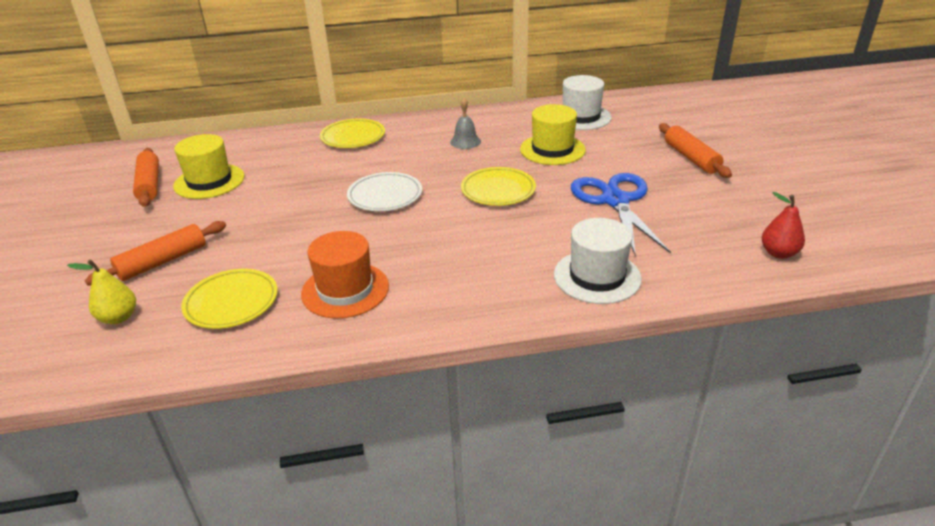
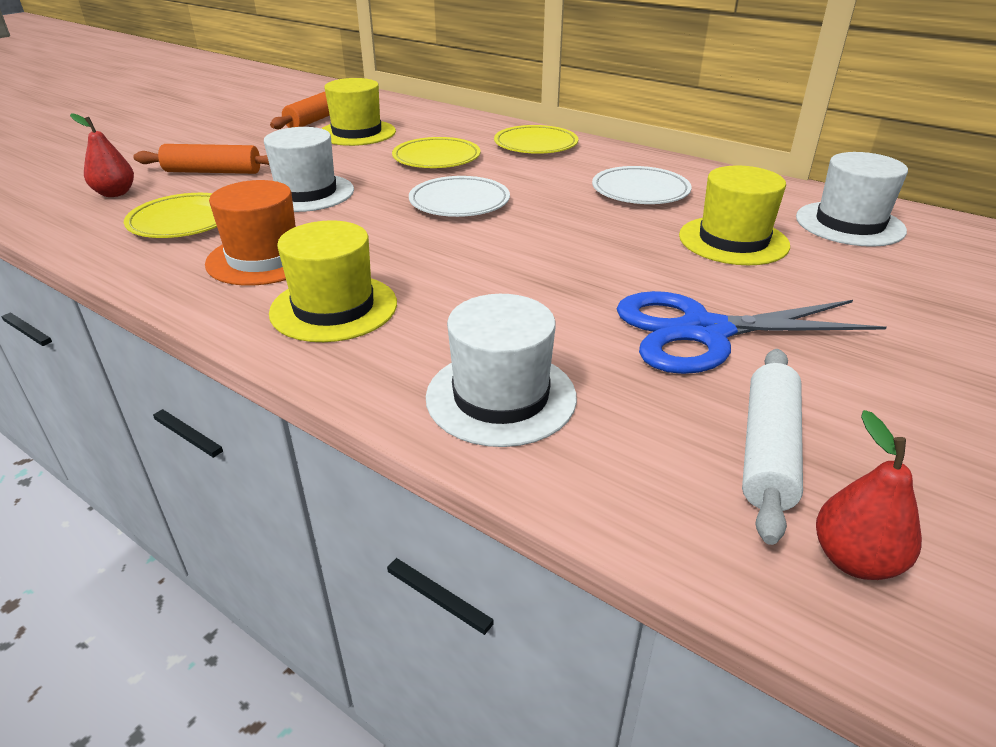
camera: 45 degrees right, 0 degrees up
yellow pear [67,260,136,324] -> red pear [70,113,134,197]
grey bell [450,98,481,149] -> white plate [592,166,692,204]
yellow plate [461,167,536,206] -> yellow plate moved to [392,137,481,168]
blue scissors [571,173,671,255] -> blue scissors turned 135 degrees counterclockwise [617,291,887,374]
orange rolling pin [659,123,732,178] -> none
none -> white hat [264,127,354,212]
none -> yellow hat [269,220,397,342]
none -> white rolling pin [742,349,803,545]

